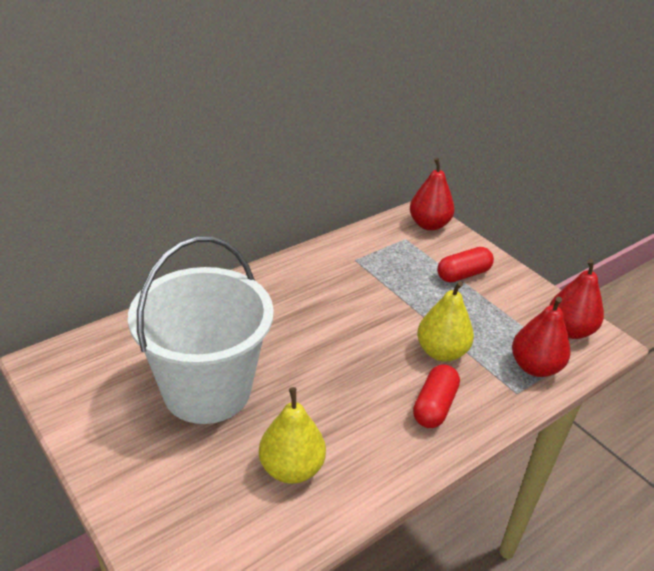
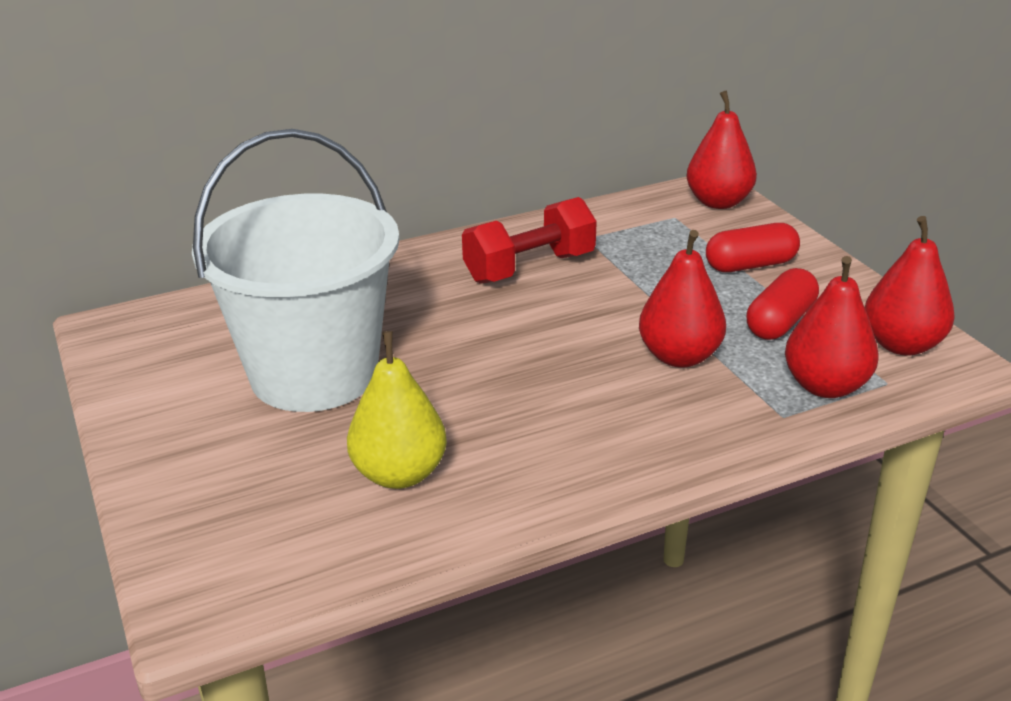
camera: 15 degrees right, 5 degrees down
red capsule [413,364,460,428] -> red capsule moved to [746,268,819,340]
yellow pear [417,281,474,362] -> red pear [639,230,726,368]
none -> red dumbbell [462,197,597,284]

